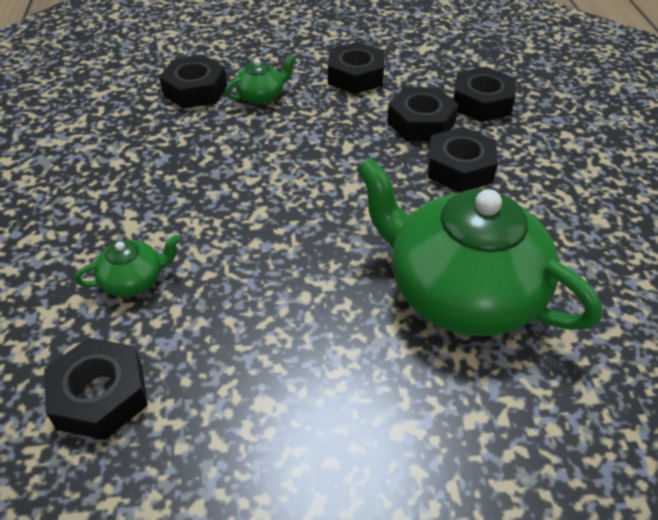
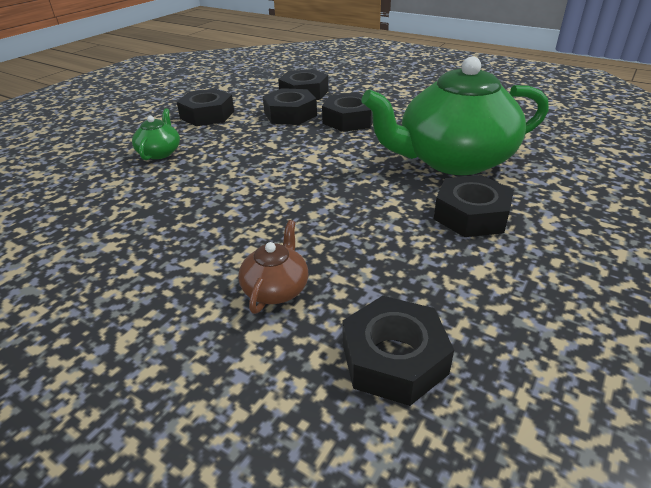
camera: 50 degrees left, 10 degrees down
green teapot [74,234,181,297] -> brown teapot [238,220,308,314]
black nut [159,55,227,109] -> black nut moved to [434,175,514,237]

